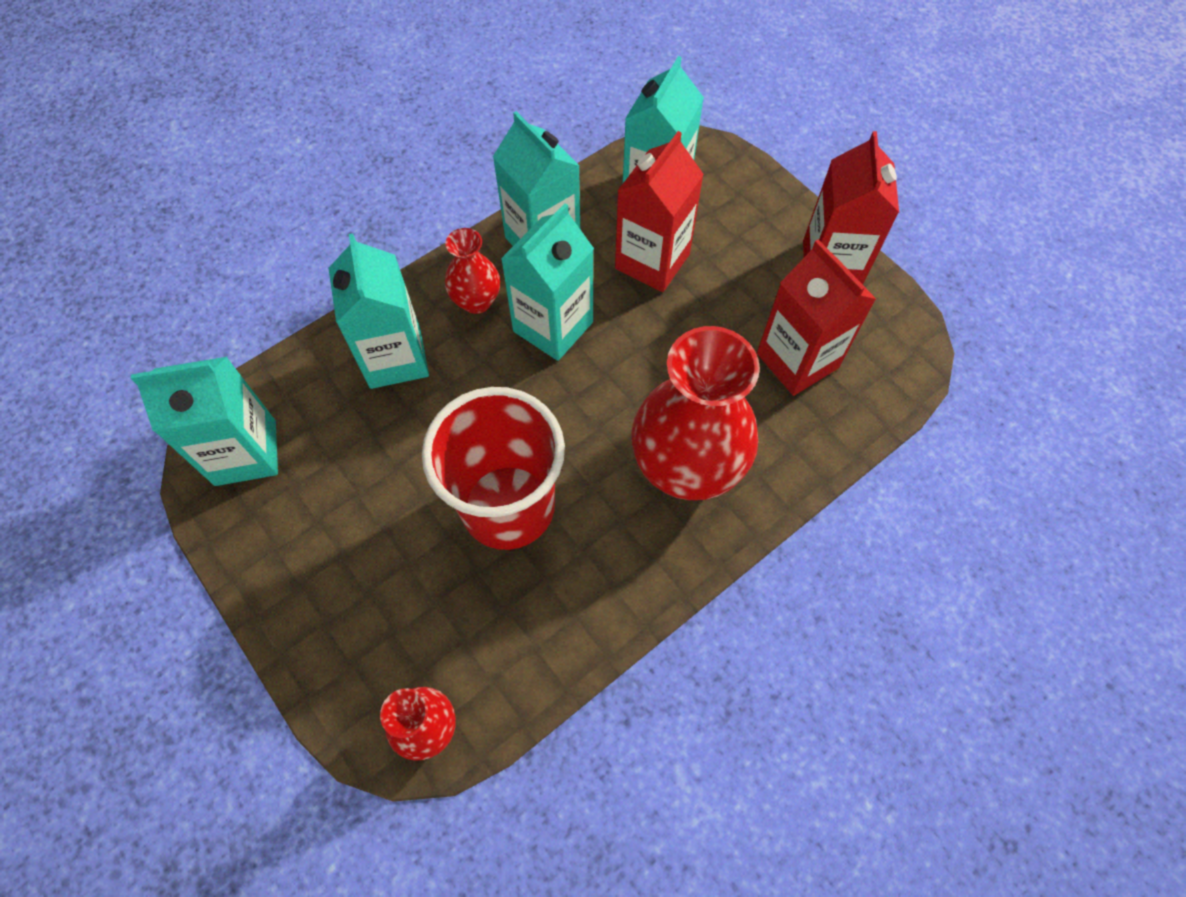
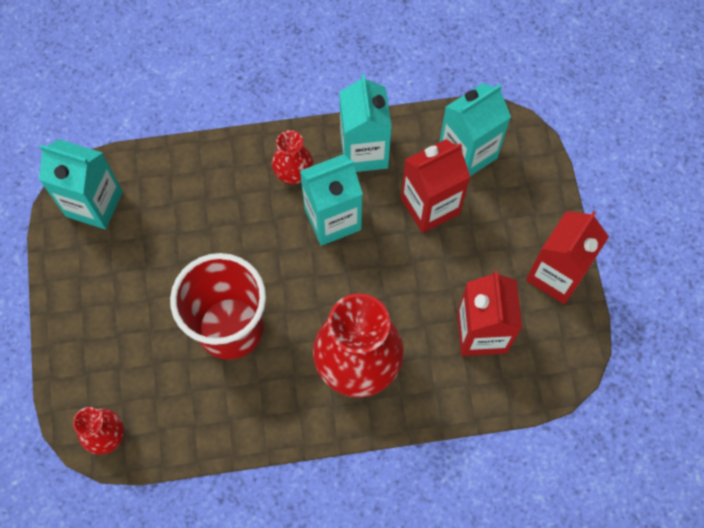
camera: 30 degrees right, 5 degrees up
turquoise carton [329,233,429,389] -> none

